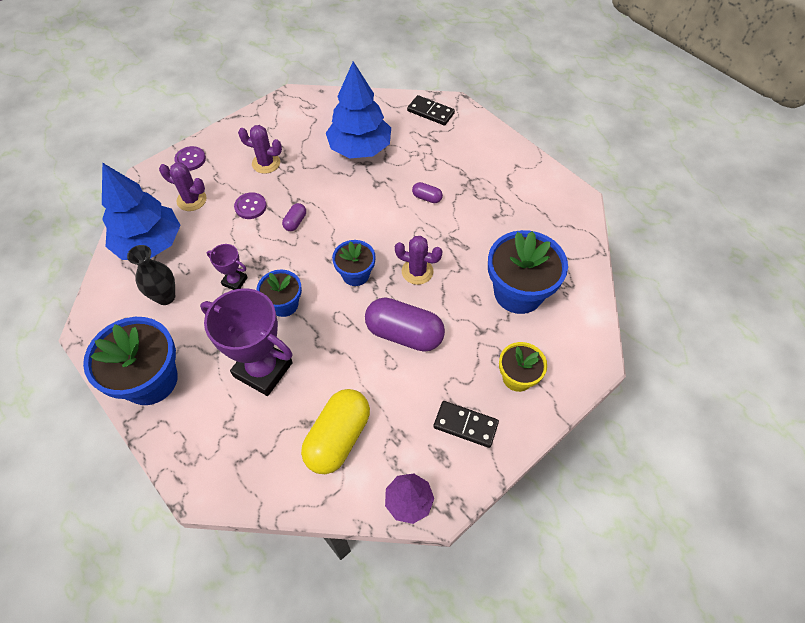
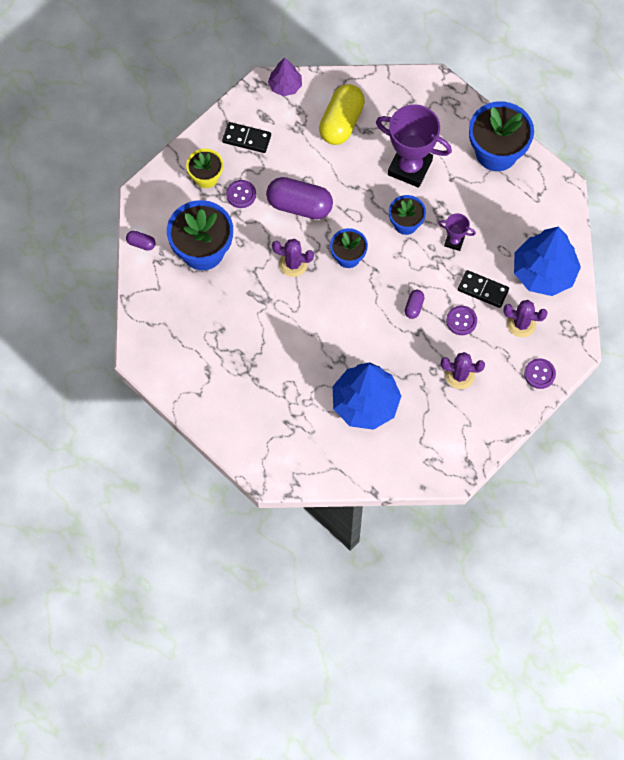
camera: 175 degrees right, 10 degrees up
black vase [127,245,175,305] -> none
black domino [407,95,455,126] -> black domino moved to [458,270,509,308]
purple capsule [412,182,443,203] -> purple capsule moved to [126,231,156,251]
none -> purple button [226,180,256,208]

